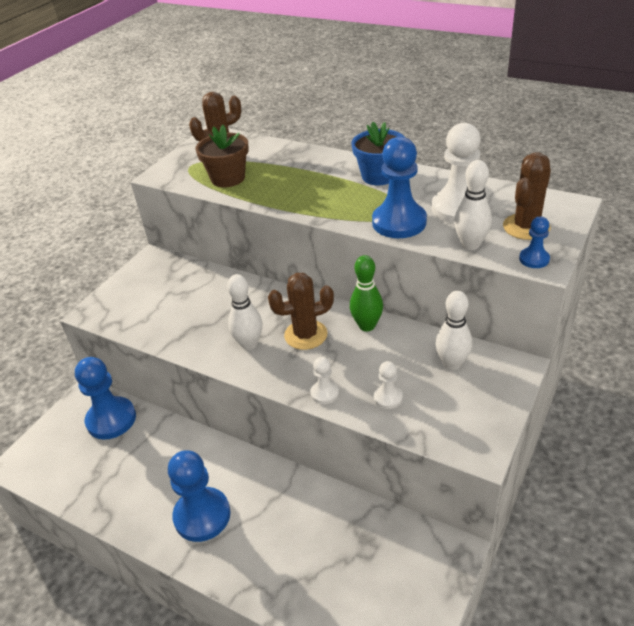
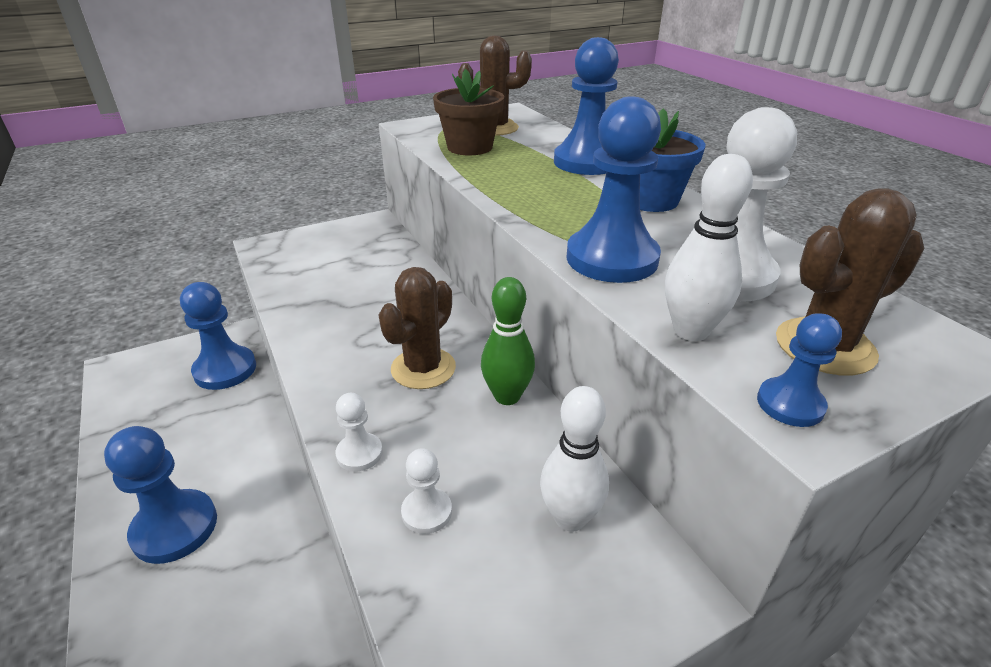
camera: 30 degrees right, 5 degrees down
white bowling pin [227,274,262,350] -> none
brown cactus [268,273,334,350] -> brown cactus turned 75 degrees counterclockwise [379,267,456,389]
none -> blue pawn [554,37,619,175]

